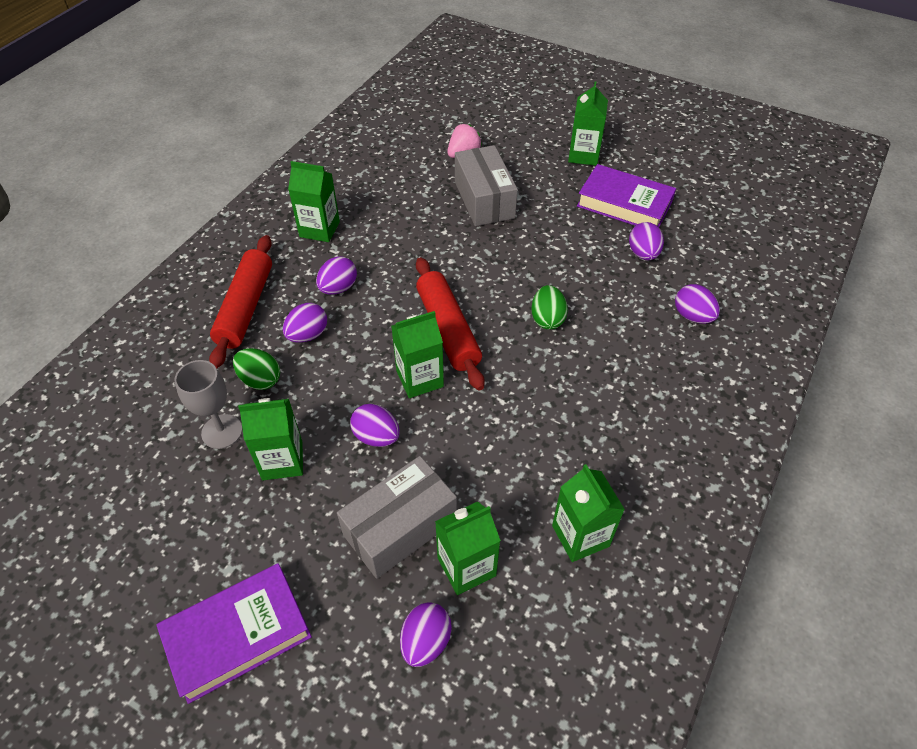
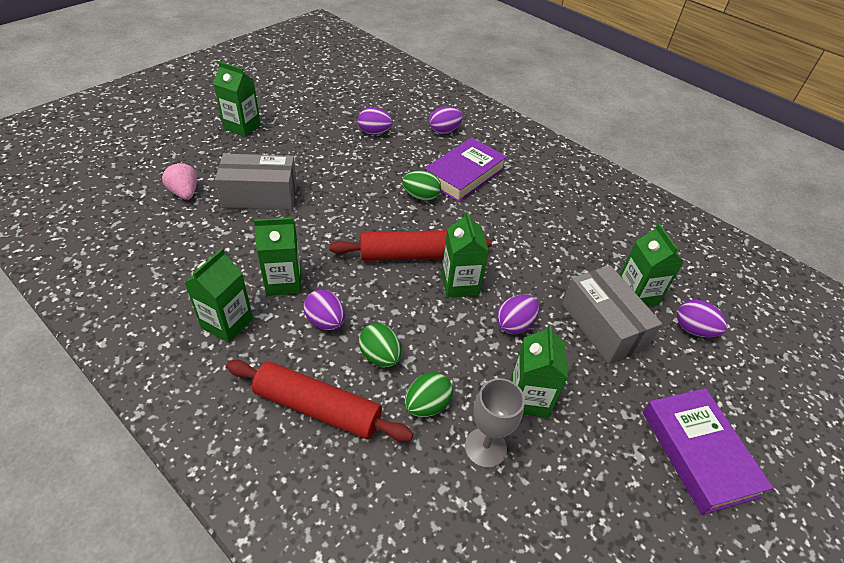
camera: 80 degrees left, 5 degrees down
purple egg [283,303,327,343] -> green egg [359,323,401,367]
green carton [552,464,625,562] -> green carton moved to [254,218,301,296]
purple book [577,164,676,227] -> purple book moved to [424,138,507,202]

